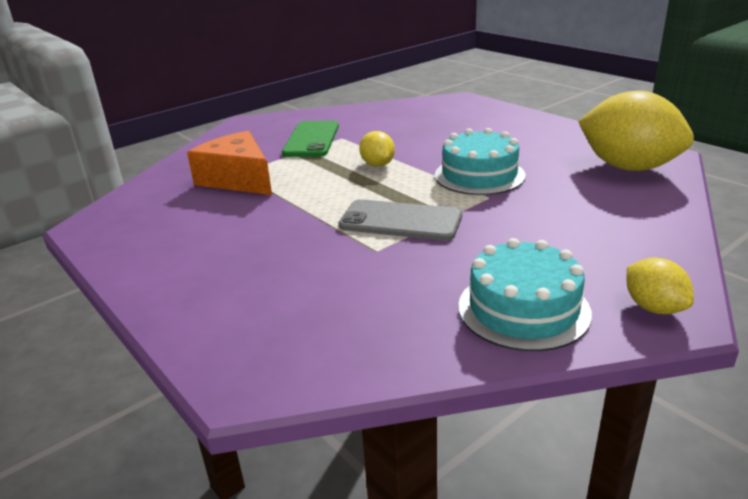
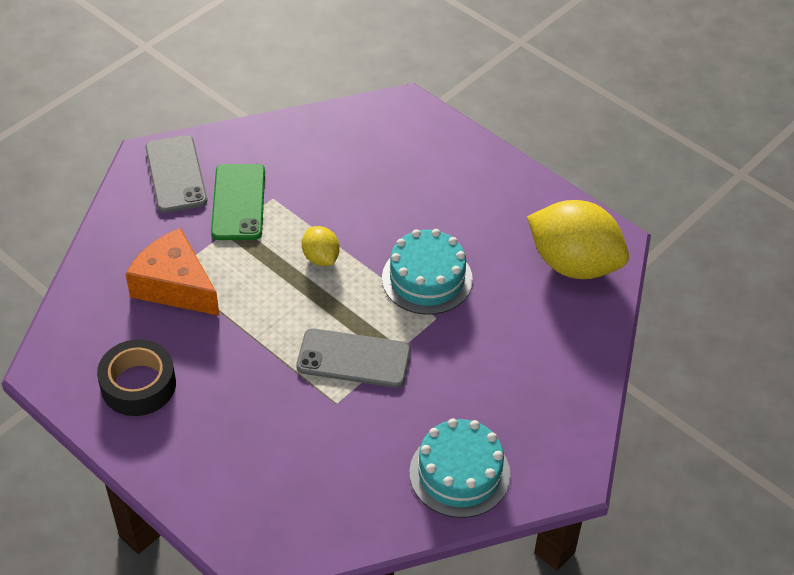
camera: 10 degrees left, 20 degrees up
yellow lemon [626,258,694,314] -> none
none -> black tape [97,339,176,416]
none -> grey phone [145,135,207,213]

